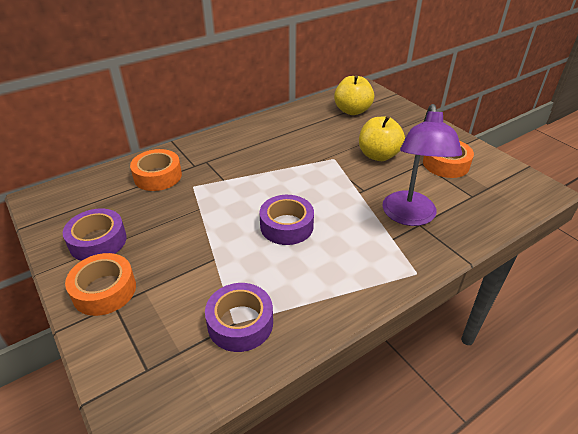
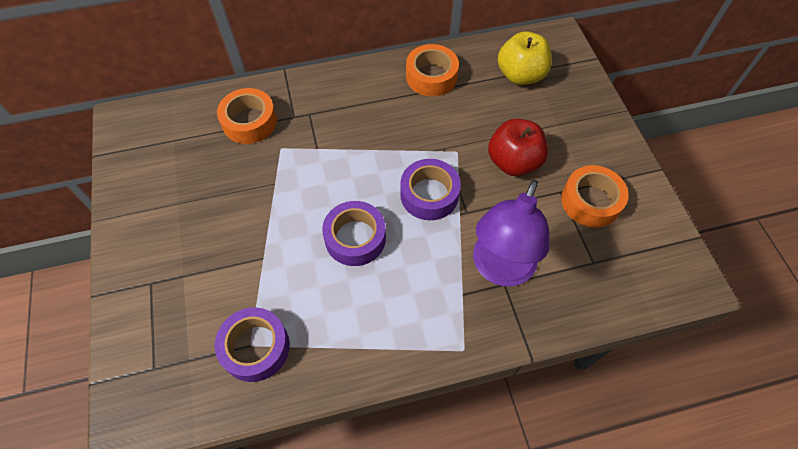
camera: 20 degrees right, 20 degrees up
purple tape [63,208,127,261] -> purple tape moved to [400,159,461,220]
orange tape [65,253,136,316] -> orange tape moved to [406,44,459,97]
yellow apple [359,116,405,161] -> red apple [488,119,548,176]

